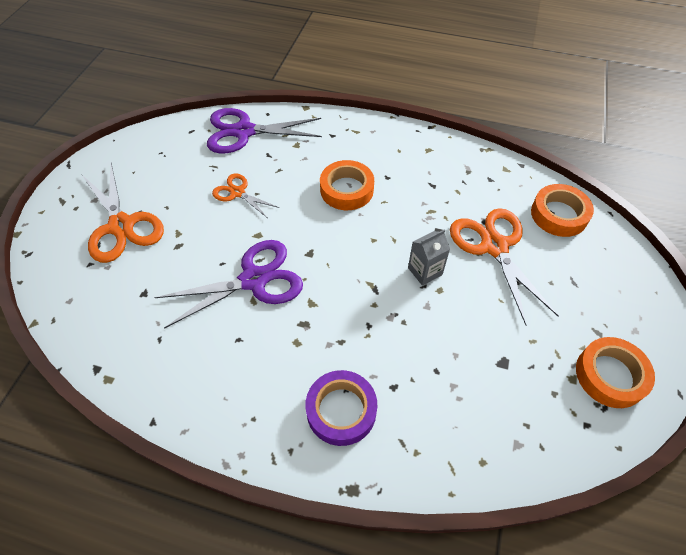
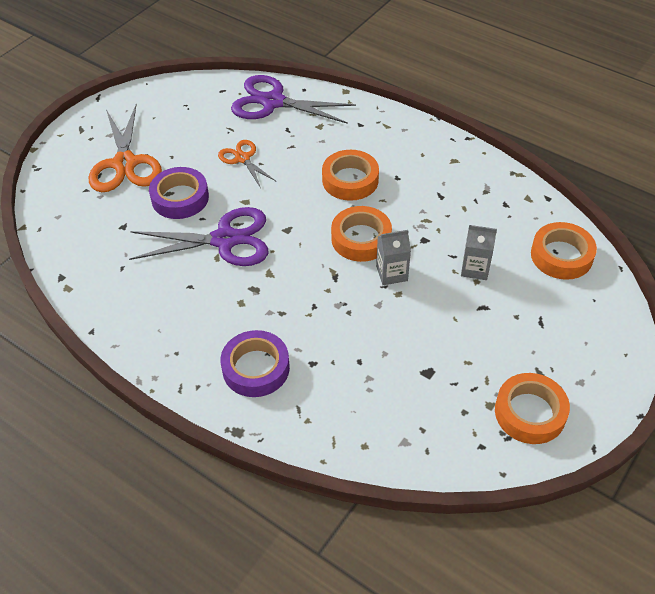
camera: 20 degrees right, 5 degrees down
orange scissors [450,208,559,326] -> grey carton [461,225,497,280]
none -> purple tape [149,167,209,219]
none -> orange tape [331,206,392,262]

